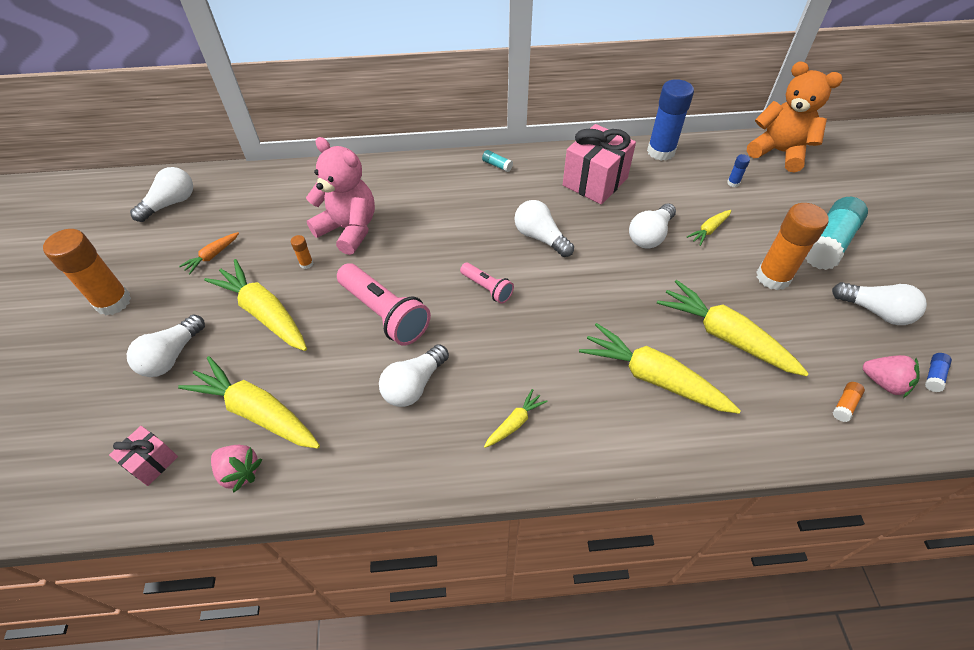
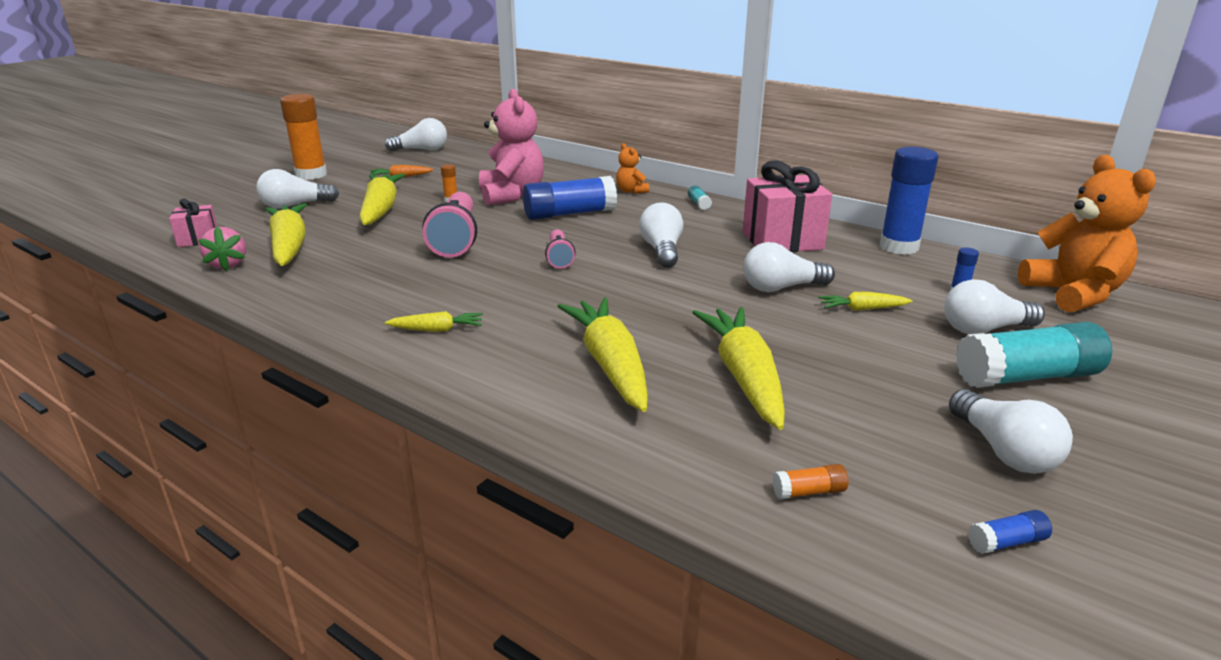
camera: 40 degrees right, 25 degrees down
white light bulb [379,344,449,407] -> white light bulb moved to [944,279,1045,334]
orange glue stick [756,203,829,290] -> none
pink strawberry [863,355,920,398] -> none
none -> blue glue stick [523,176,617,220]
none -> orange teddy bear [616,143,649,194]

